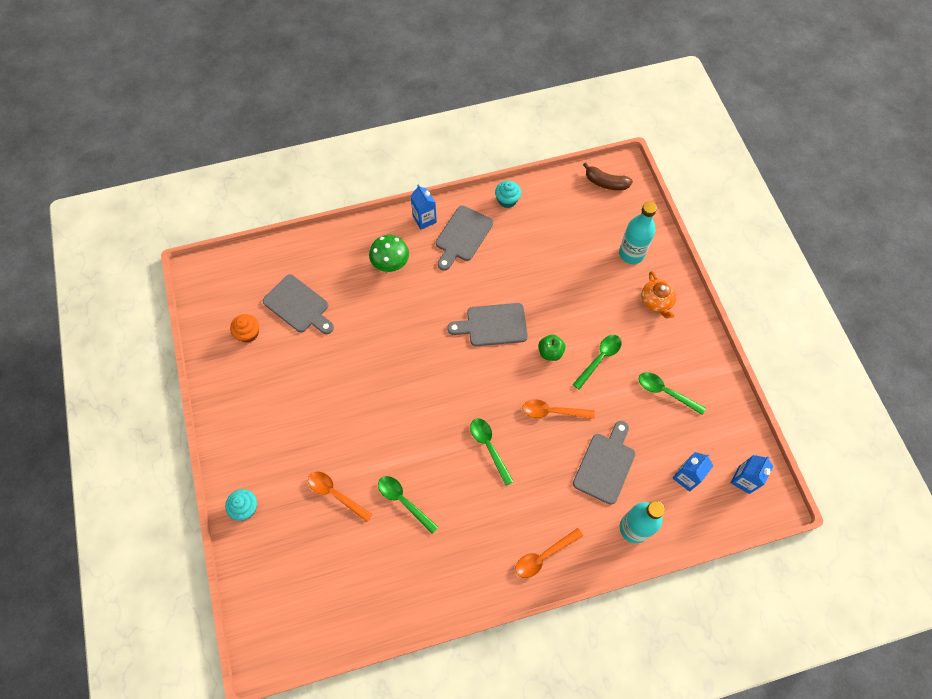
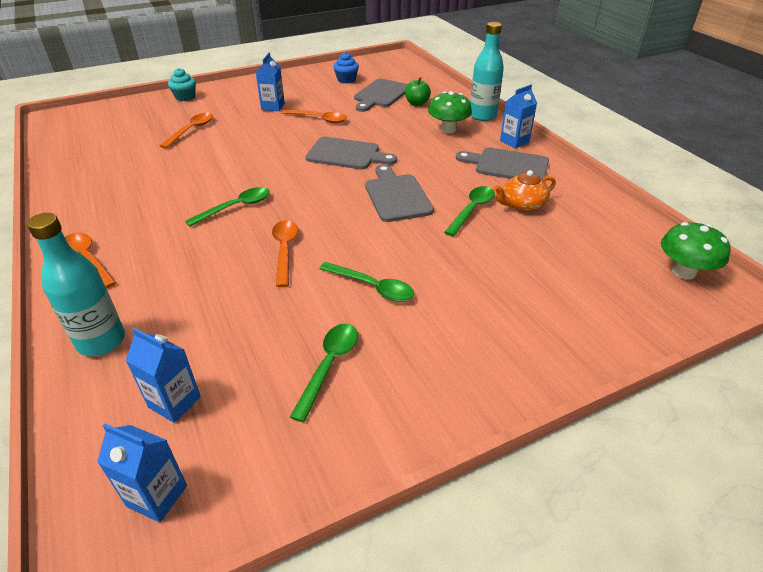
camera: 80 degrees right, 25 degrees down
orange cupcake [230,314,259,342] -> blue cupcake [333,52,359,83]
green spoon [378,476,438,534] -> green spoon moved to [444,186,495,237]
turquoise cupcake [495,181,521,208] -> none
green apple [538,335,566,361] -> green apple moved to [405,77,431,106]
grey cutting board [573,421,635,505] -> grey cutting board moved to [306,137,397,169]
brown banana [583,163,633,190] -> green mushroom [661,222,731,280]
turquoise bottle [619,201,657,264] -> turquoise bottle moved to [470,22,504,121]
orange teapot [641,271,677,318] -> orange teapot moved to [494,170,556,211]
none -> blue carton [256,52,285,111]
none -> orange spoon [281,109,347,123]

